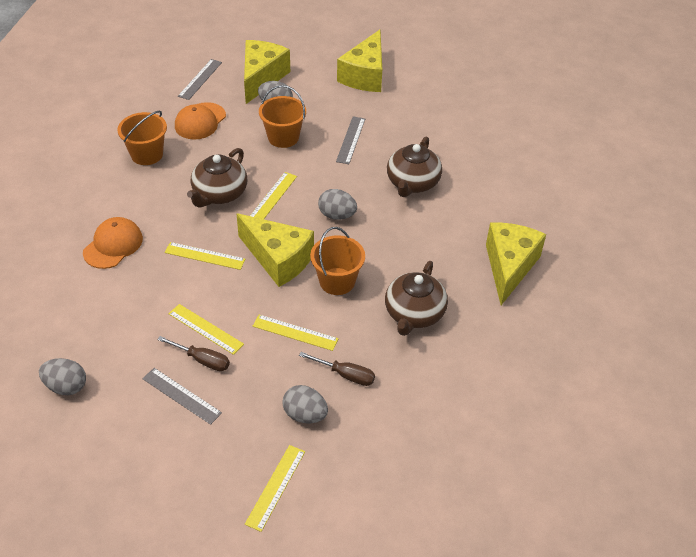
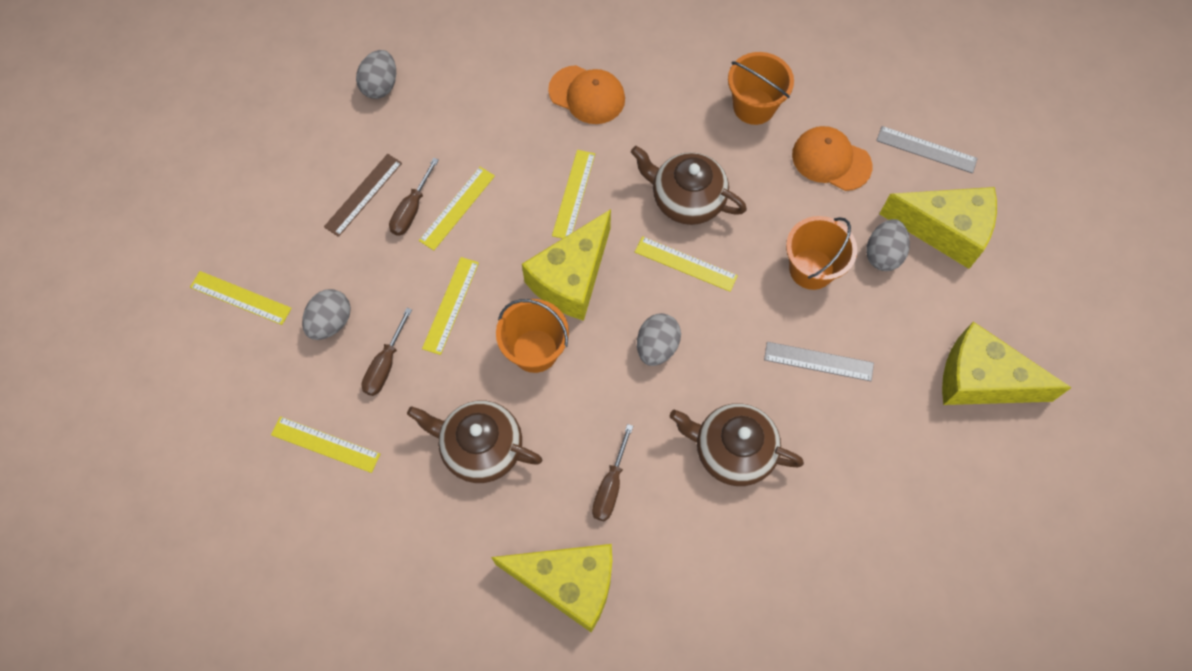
camera: 90 degrees right, 20 degrees up
grey ruler [142,368,222,425] -> brown ruler [324,154,402,237]
none -> yellow ruler [271,416,380,473]
none -> brown screwdriver [592,424,633,521]

